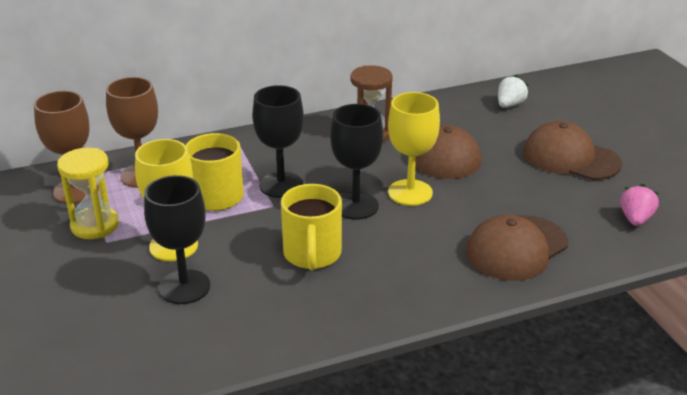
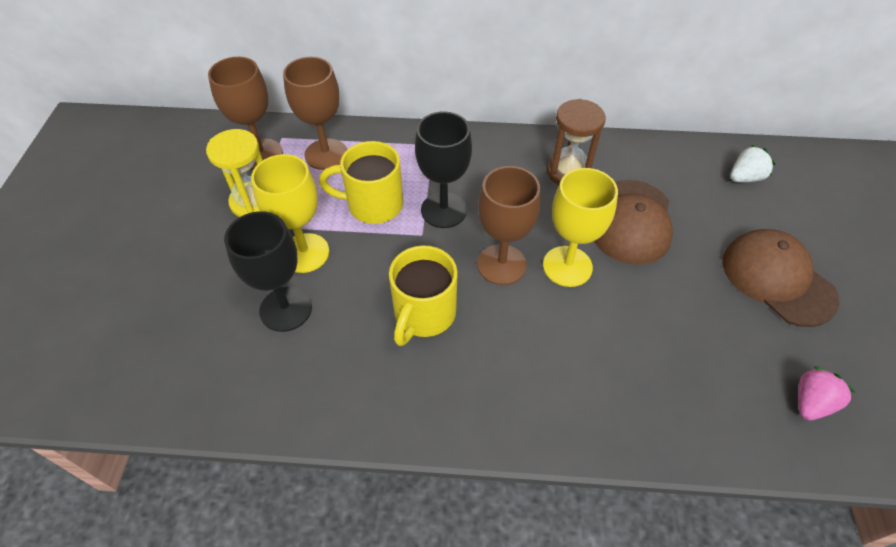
camera: 25 degrees right, 20 degrees up
black goblet [330,104,383,220] -> brown goblet [477,166,540,285]
brown cap [466,215,568,281] -> none

